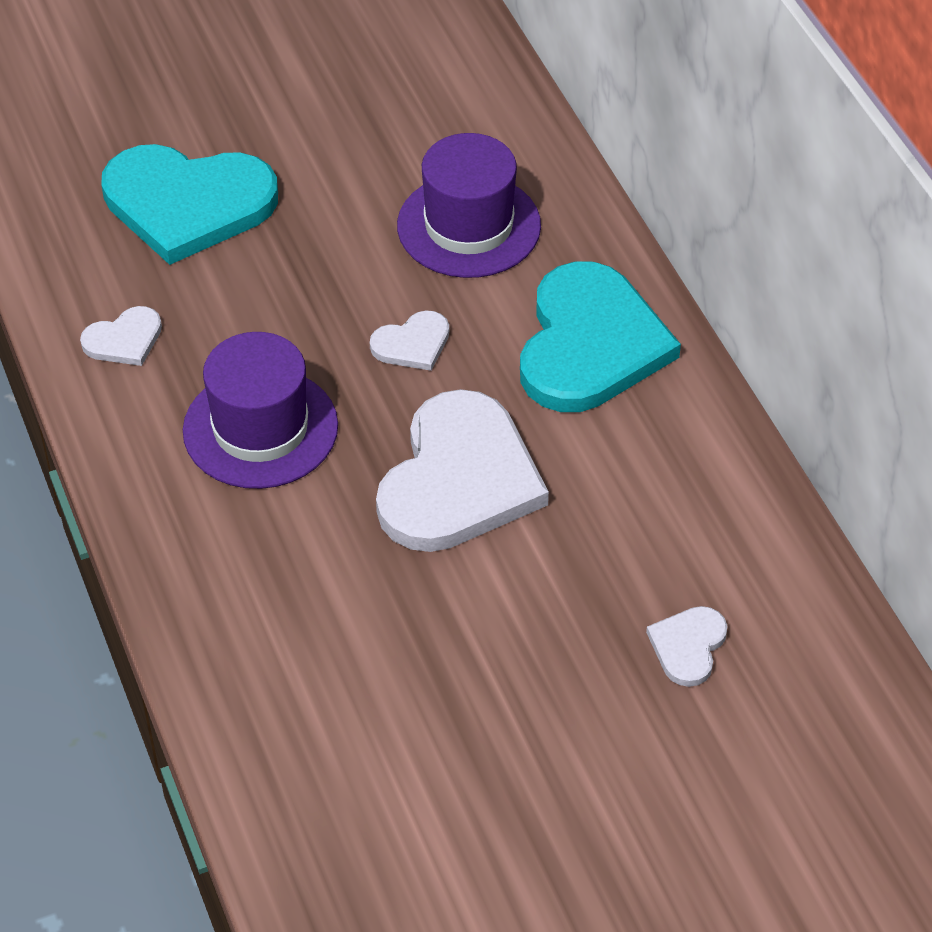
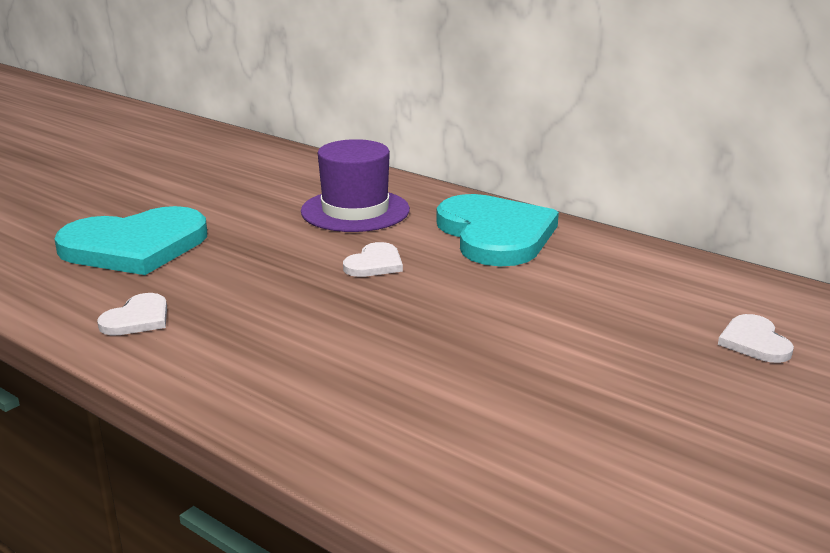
camera: 30 degrees left, 25 degrees down
purple hat [183,332,338,489] -> none
white heart [376,389,549,552] -> none

